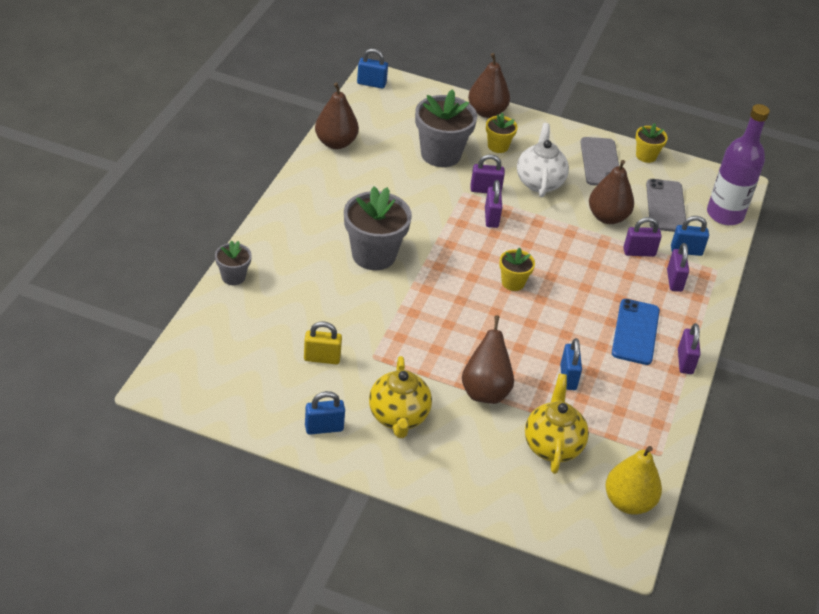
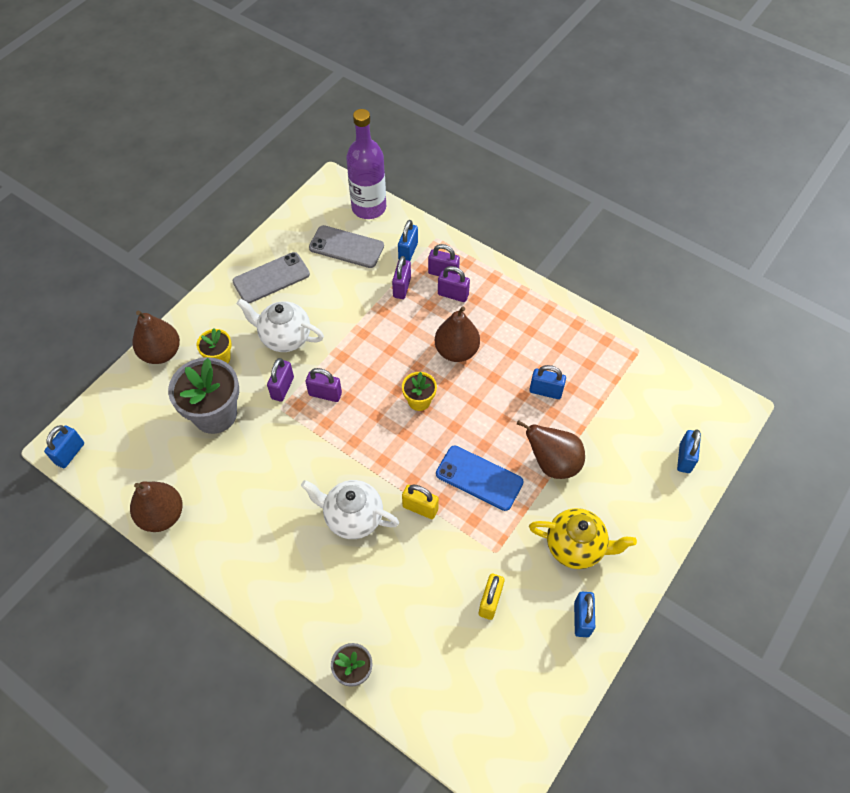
camera: 70 degrees left, 15 degrees up
grey flower pot [344,186,412,270] -> white teapot [301,480,399,539]
yellow teapot [525,374,589,474] -> none
grey phone [580,137,619,186] -> grey phone turned 45 degrees counterclockwise [233,252,310,303]
brown pear [589,160,634,224] -> brown pear moved to [435,306,480,362]
yellow pear [605,446,662,515] -> none
blue phone [612,299,660,365] -> blue phone moved to [436,446,524,511]
yellow flower pot [636,123,668,163] -> none
purple padlock [678,323,701,374] -> purple padlock moved to [438,266,470,302]
none -> yellow padlock [402,484,439,519]
none -> blue padlock [677,429,701,473]

